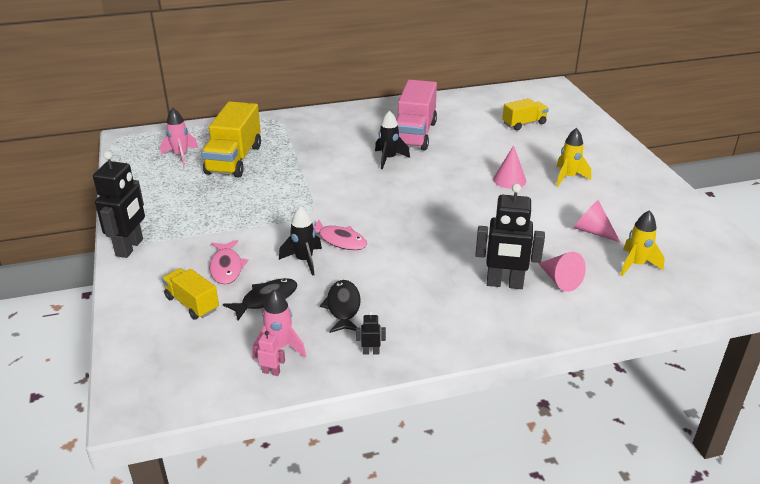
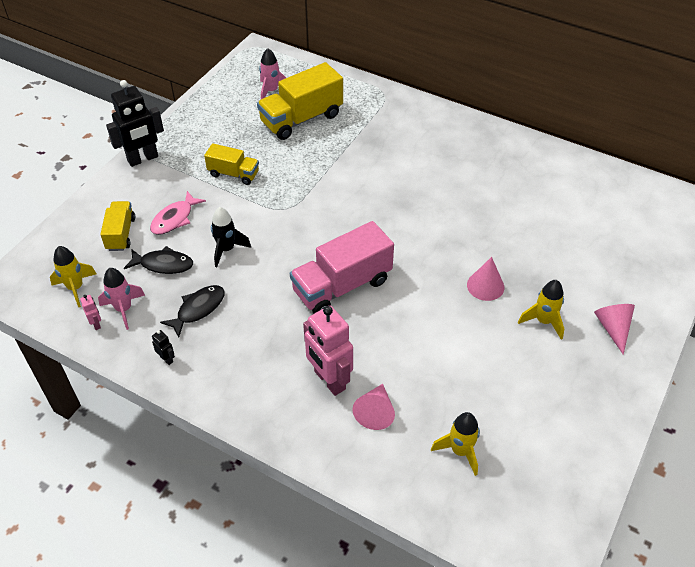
camera: 45 degrees right, 15 degrees up
pink fish [313,219,367,250] -> none
black rocket [375,110,410,169] -> none
pink truck [396,80,437,150] -> pink truck moved to [290,221,394,314]
black robot [475,184,545,289] -> pink robot [303,306,353,396]
yellow truck [502,98,549,131] -> yellow truck moved to [204,143,259,185]
pink cone [574,200,620,242] -> pink cone moved to [594,304,635,355]
none -> yellow rocket [50,246,96,307]

